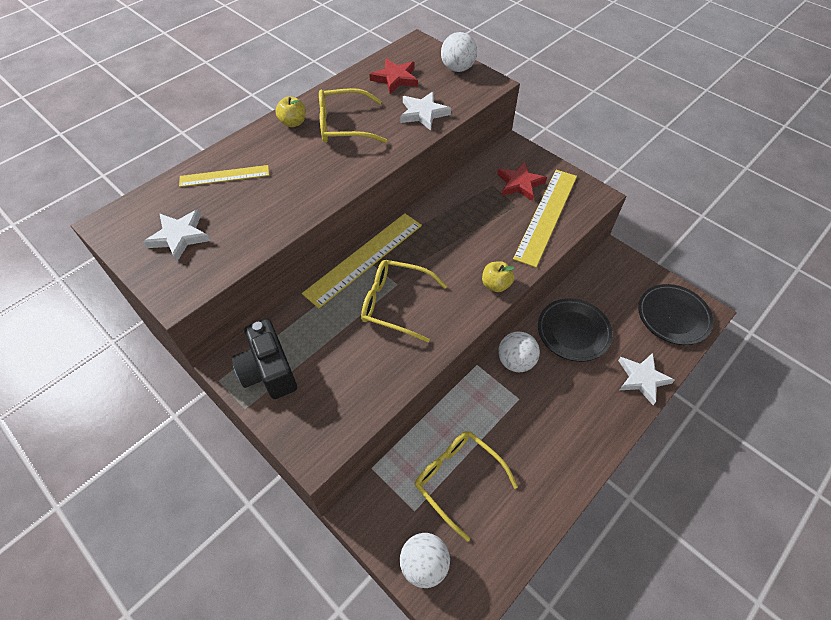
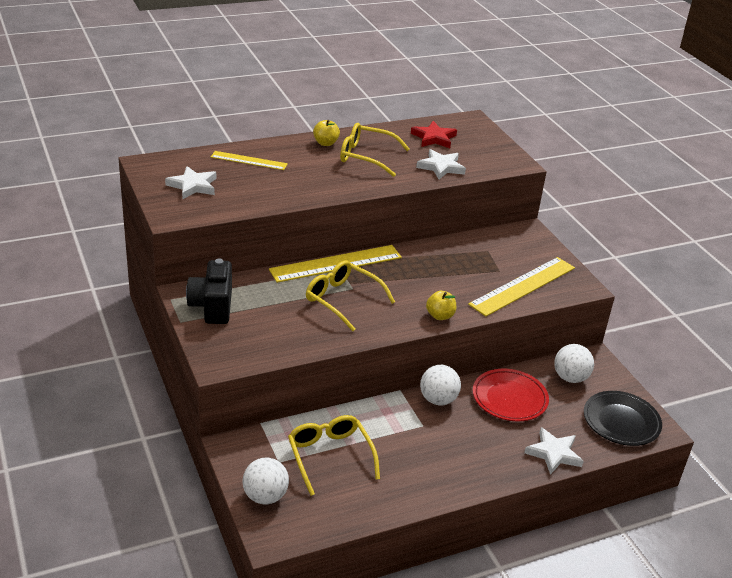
camera: 20 degrees right, 20 degrees down
white ball [441,32,477,72] -> white ball moved to [554,344,594,383]
red star [497,162,547,201] -> none
black plate [538,298,613,362] -> red plate [473,369,549,421]

